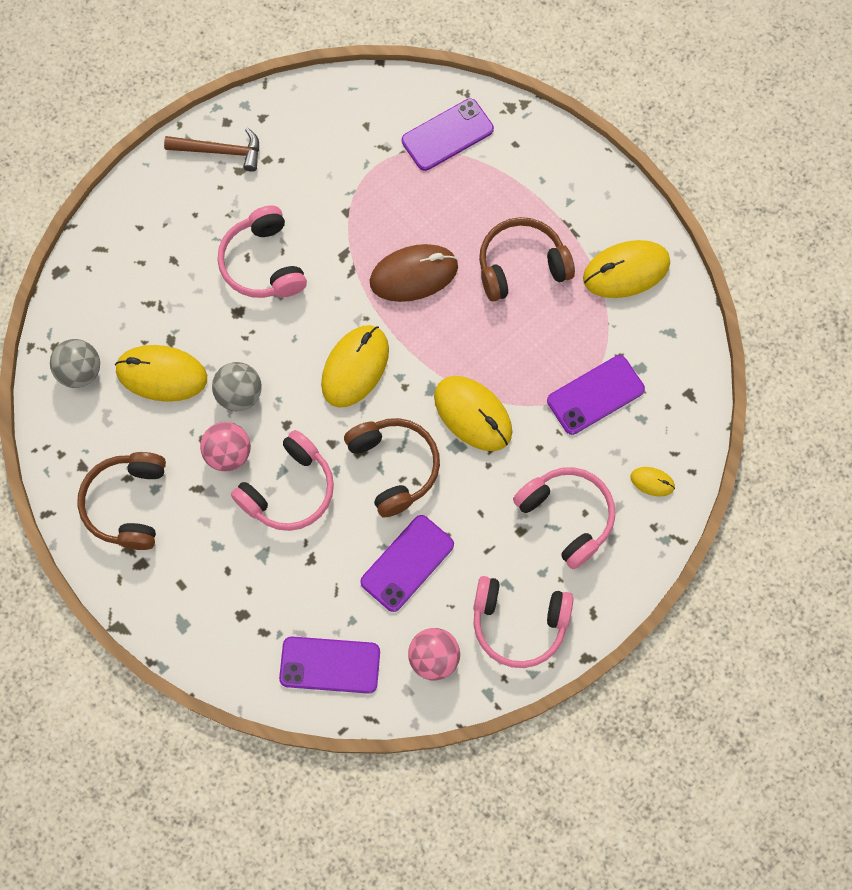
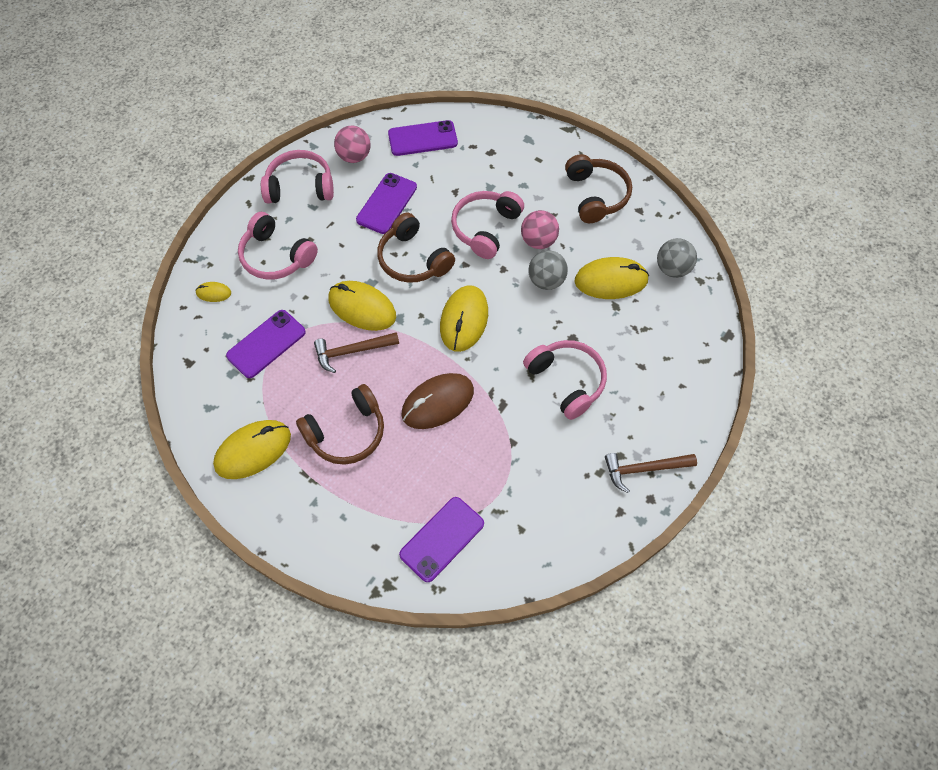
camera: 165 degrees right, 10 degrees down
none -> brown hammer [314,332,399,373]

